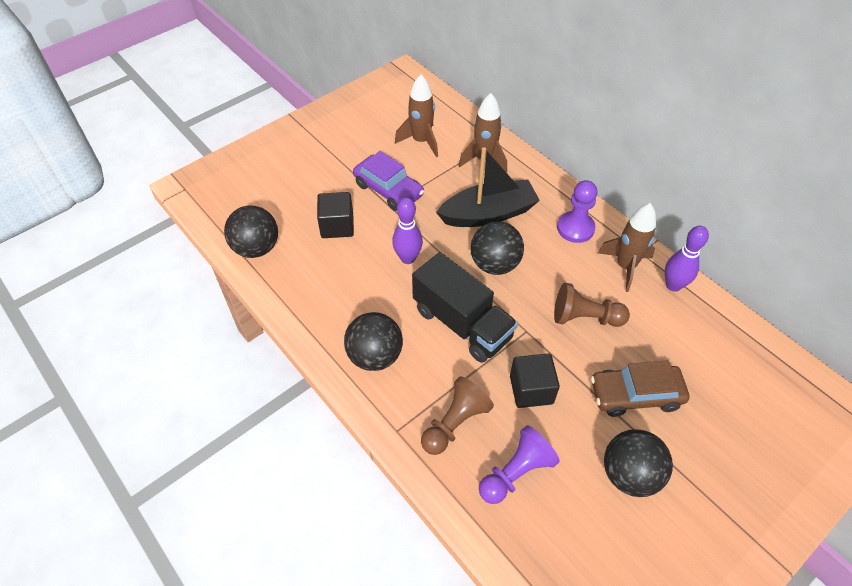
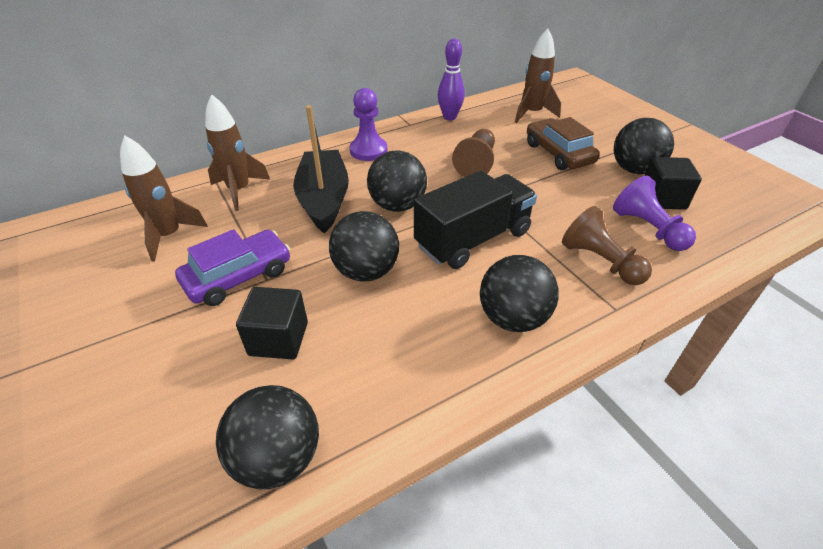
camera: 80 degrees left, 10 degrees down
purple bowling pin [392,198,423,264] -> black ball [329,211,399,282]
black cube [510,353,560,408] -> black cube moved to [645,157,702,210]
brown car [591,360,689,417] -> brown car turned 150 degrees clockwise [527,117,600,170]
brown rocket [598,203,656,292] -> brown rocket moved to [515,28,561,123]

